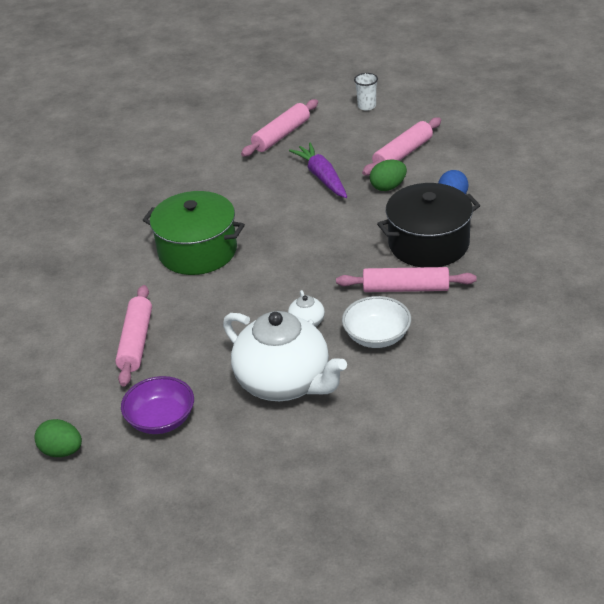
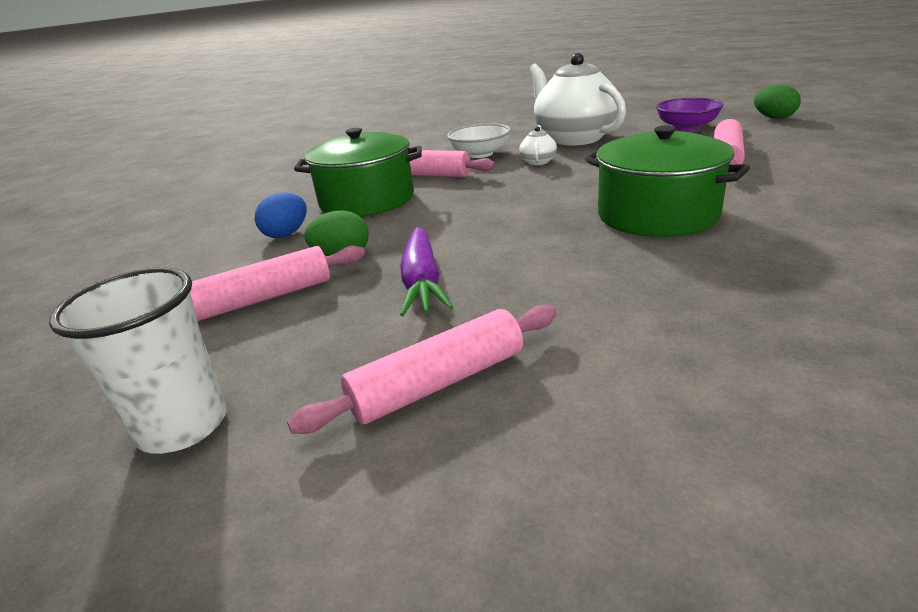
camera: 160 degrees left, 10 degrees down
white cup [354,73,378,110] -> white cup [49,268,227,454], size x1.77
black pot [377,183,480,267] -> green pot [294,128,422,217]

